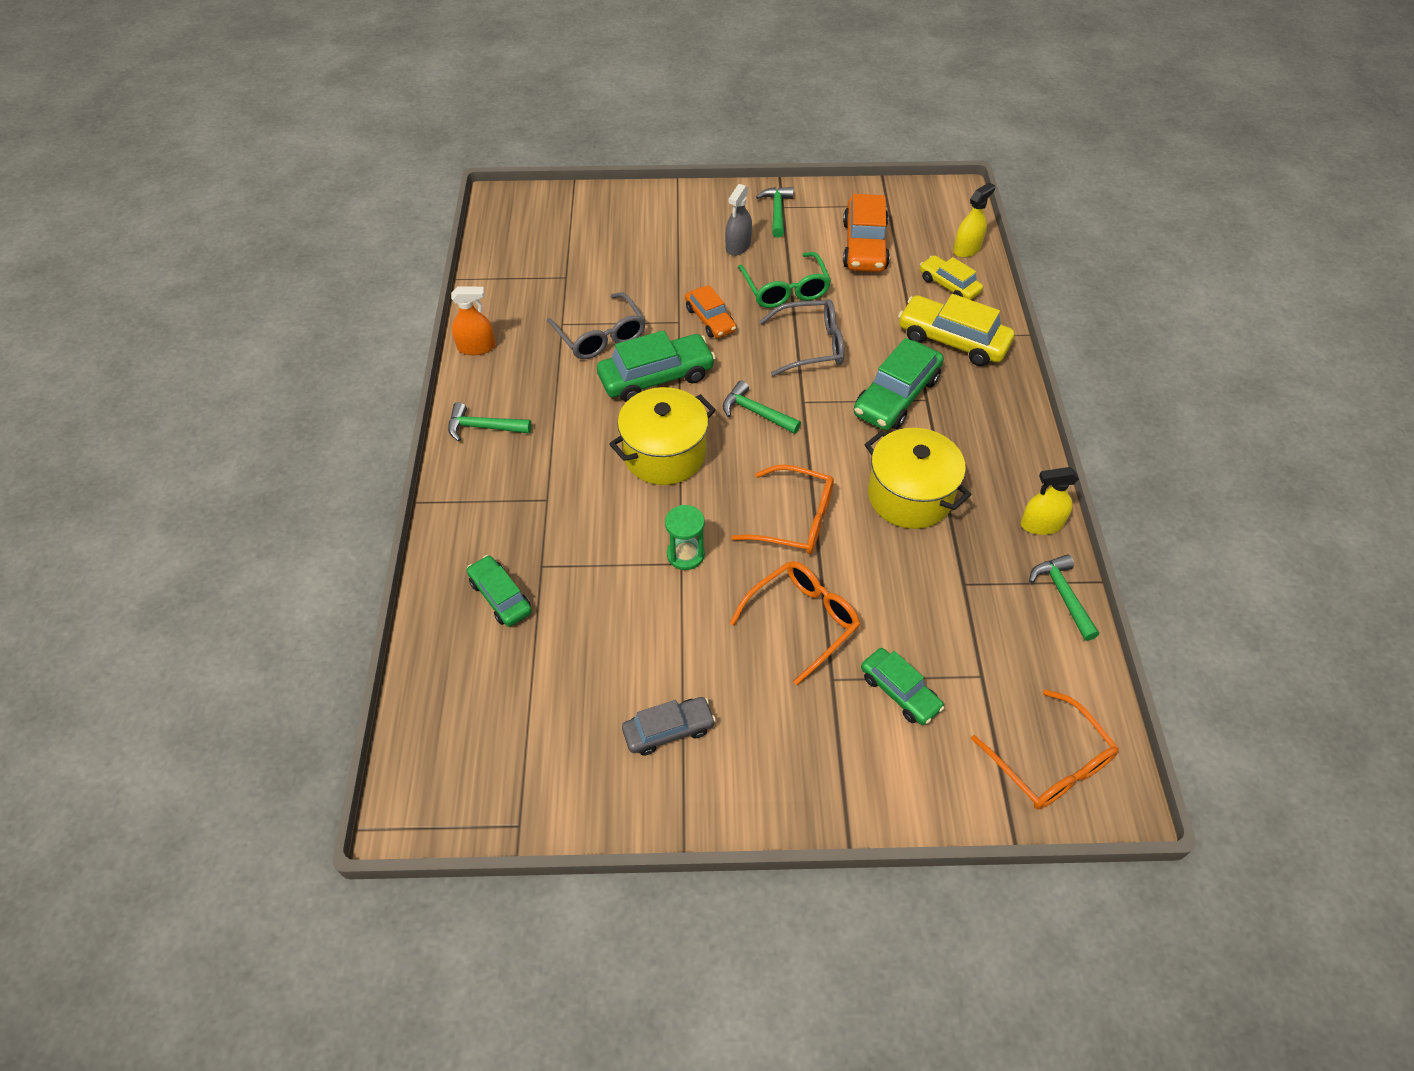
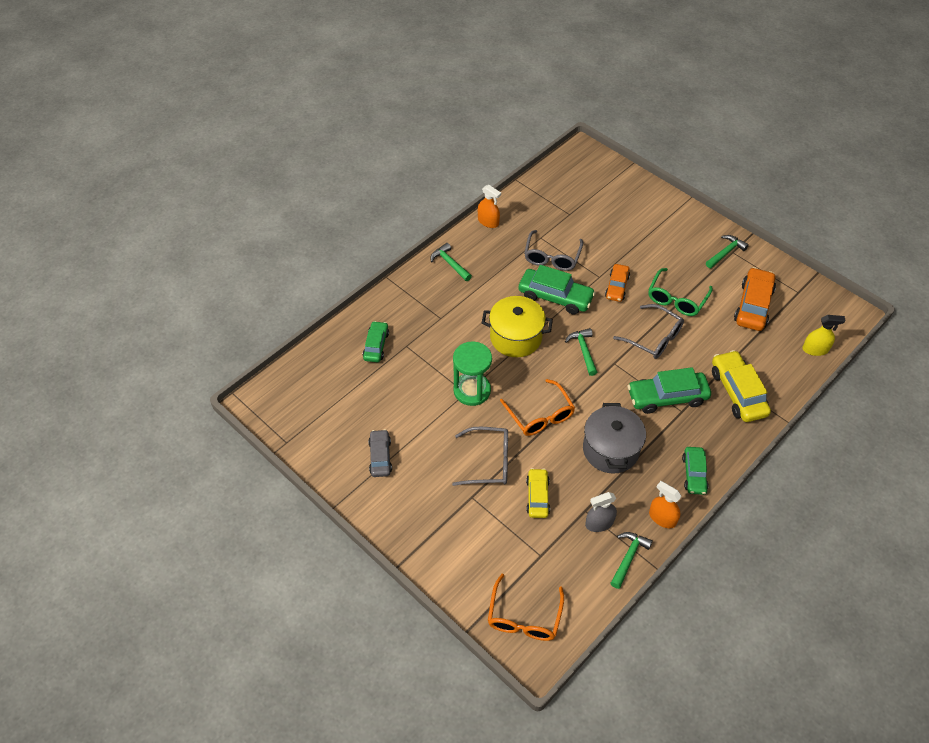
camera: 45 degrees right, 0 degrees up
grey car [622,697,716,756] -> grey car turned 120 degrees counterclockwise [368,429,392,477]
green hourglass [665,505,705,570] -> green hourglass [453,341,492,406], size x1.61
grey spray bottle [725,184,752,256] -> grey spray bottle moved to [585,492,617,532]
orange glasses [730,561,860,685] -> grey glasses [452,427,508,486]
orange car [843,194,890,272] -> orange car turned 150 degrees clockwise [734,267,776,331]
green car [861,648,945,725] -> green car moved to [682,447,709,495]
yellow pot [864,428,971,529] -> grey pot [583,403,646,474]
yellow car [920,255,983,300] -> yellow car moved to [526,468,550,518]
yellow spray bottle [1021,467,1079,535] -> orange spray bottle [649,481,682,528]

